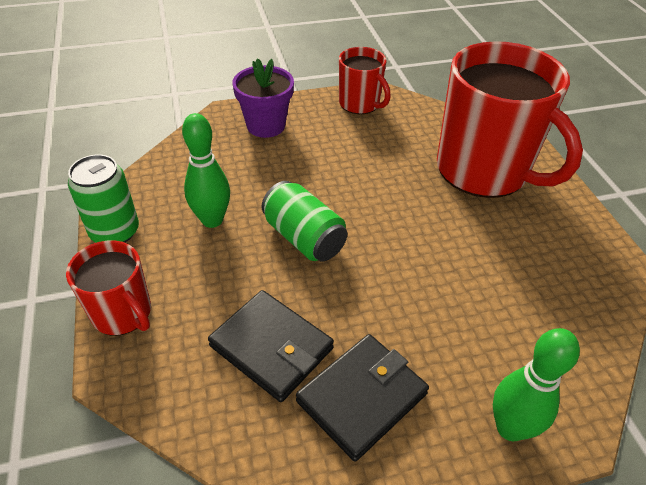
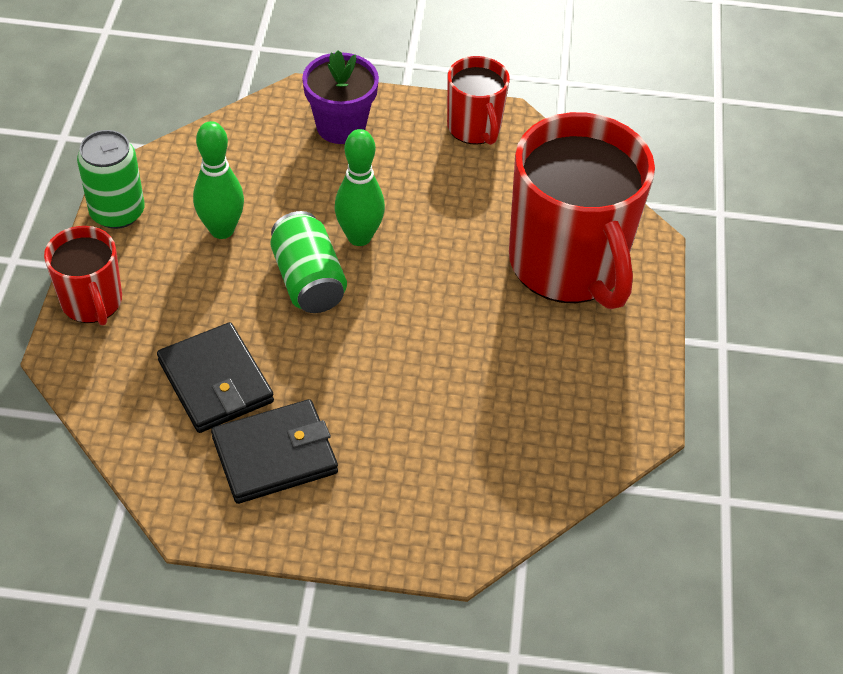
camera: 20 degrees right, 5 degrees up
green bowling pin [493,328,580,441] -> green bowling pin moved to [334,129,385,246]

